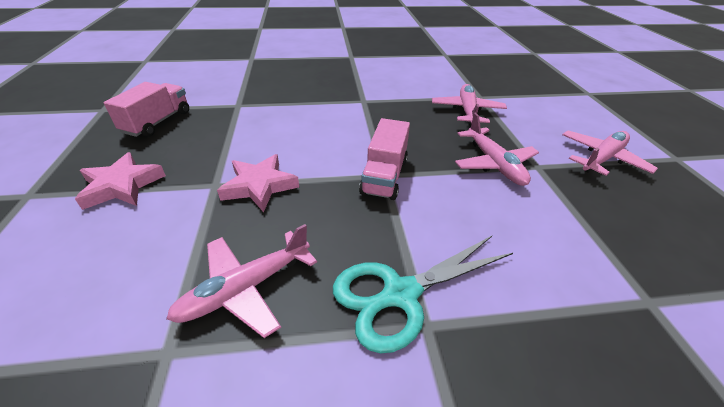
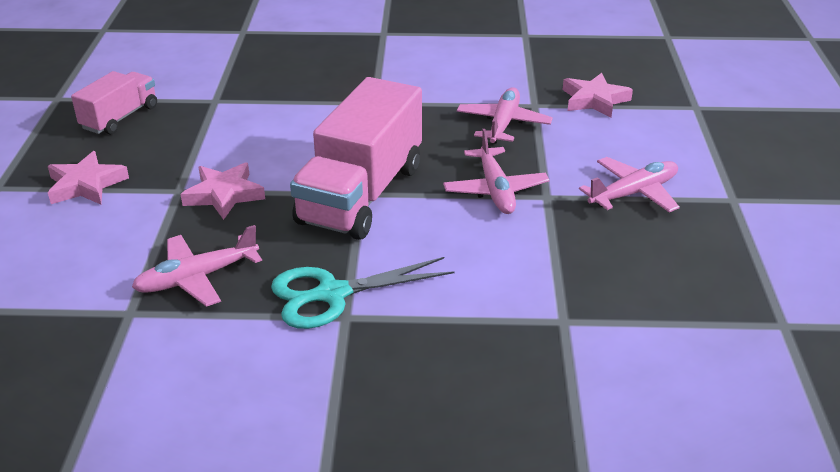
camera: 10 degrees right, 5 degrees down
pink truck [359,118,410,200] -> pink truck [290,77,422,240], size x1.84
none -> pink star [563,73,633,118]

